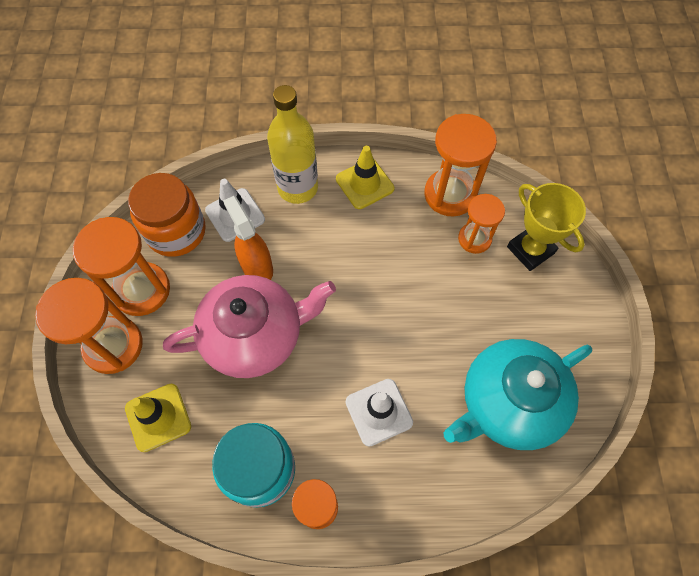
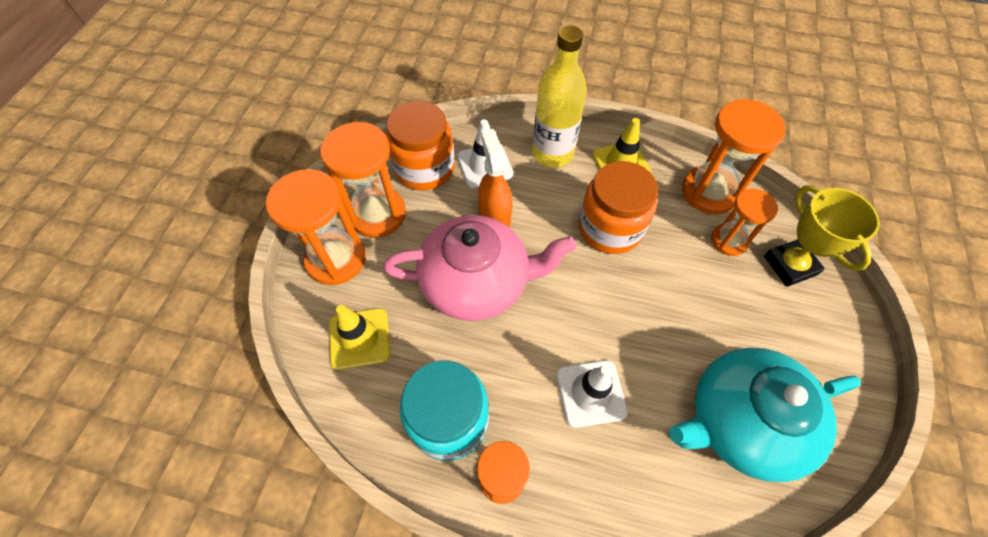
camera: 15 degrees right, 5 degrees down
none -> orange jar [579,161,658,254]

